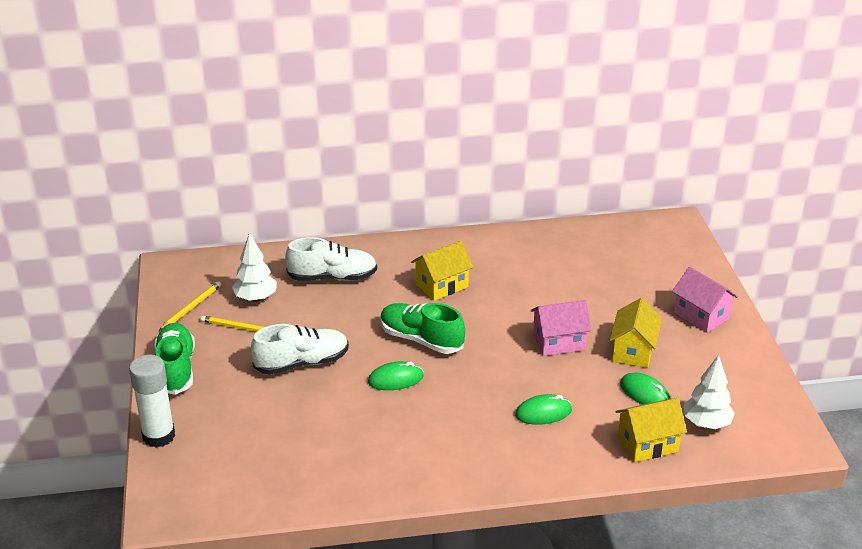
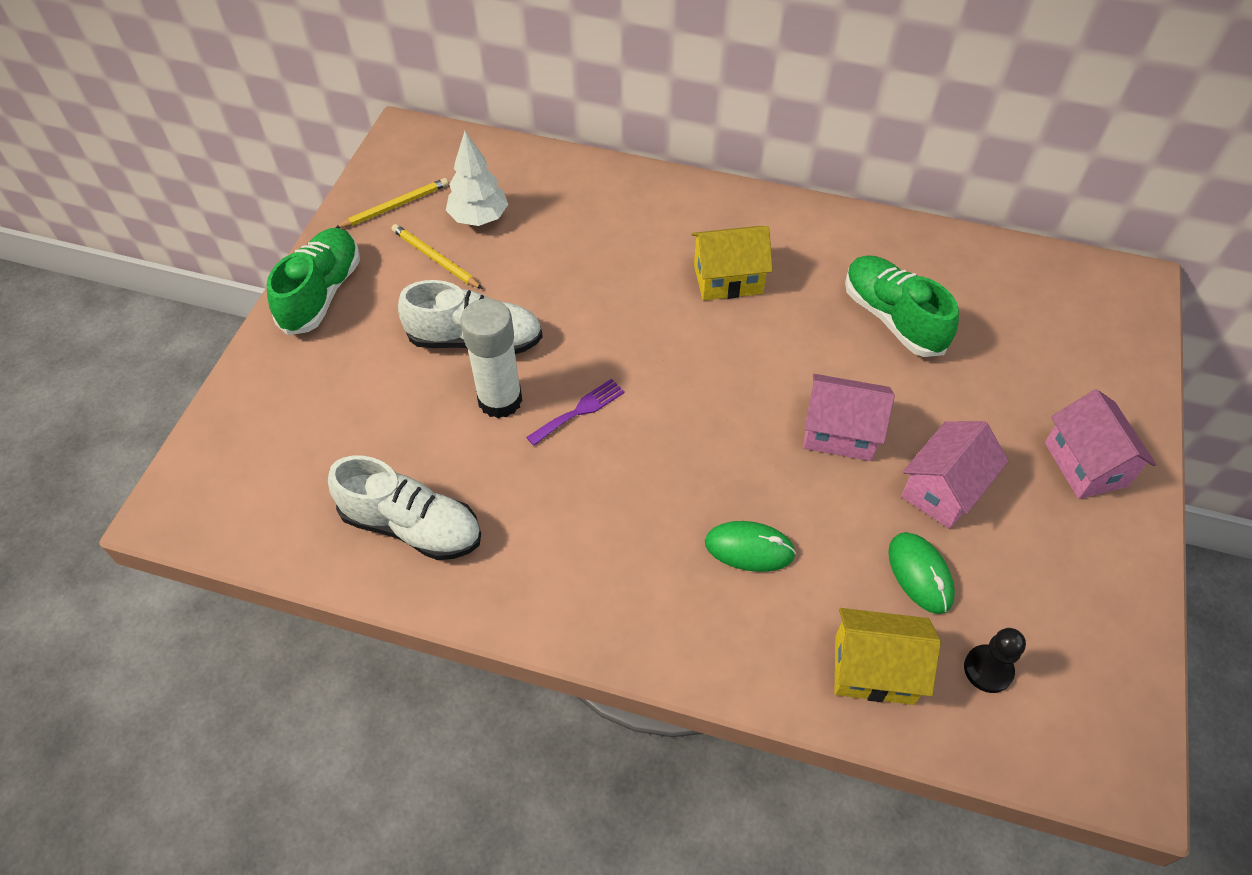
camera: 25 degrees right, 20 degrees up
white glue stick [129,355,175,448] -> white glue stick moved to [461,298,523,418]
white shoe [285,237,377,281] -> white shoe moved to [328,455,481,560]
green mouse [368,361,424,390] -> purple fork [526,379,625,446]
green shoe [380,303,465,354] -> green shoe moved to [845,255,959,357]
yellow house [610,298,662,368] -> pink house [901,421,1008,529]
white tree [684,355,735,429] -> black pawn [964,628,1026,693]

